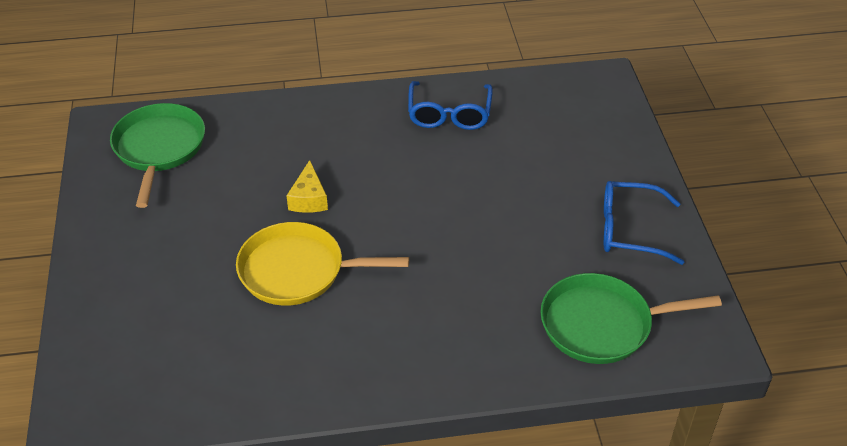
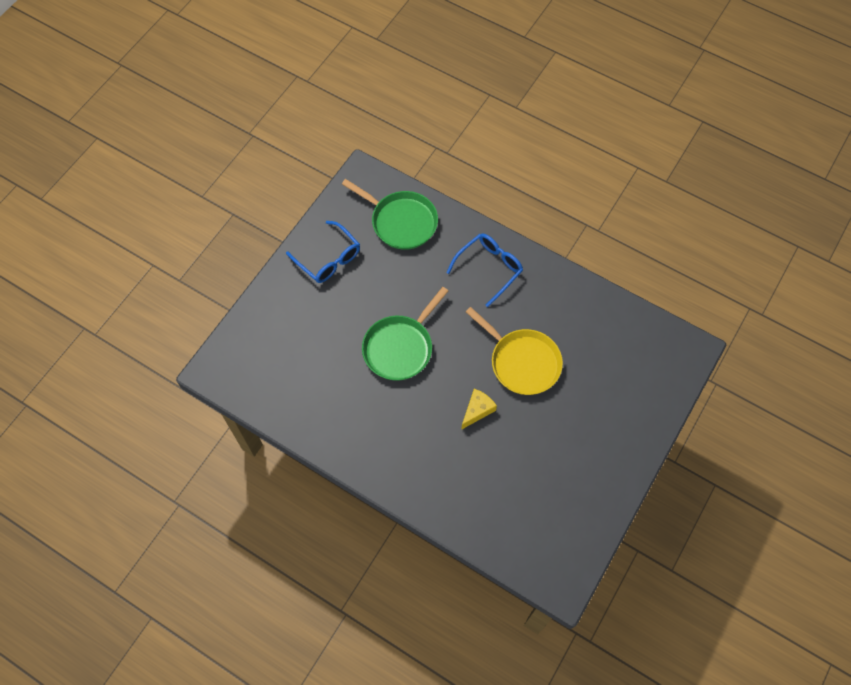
camera: 140 degrees left, 20 degrees up
green pan [110,103,205,208] -> green pan moved to [362,287,448,381]
blue glasses [408,81,493,130] -> blue glasses moved to [446,233,523,307]

